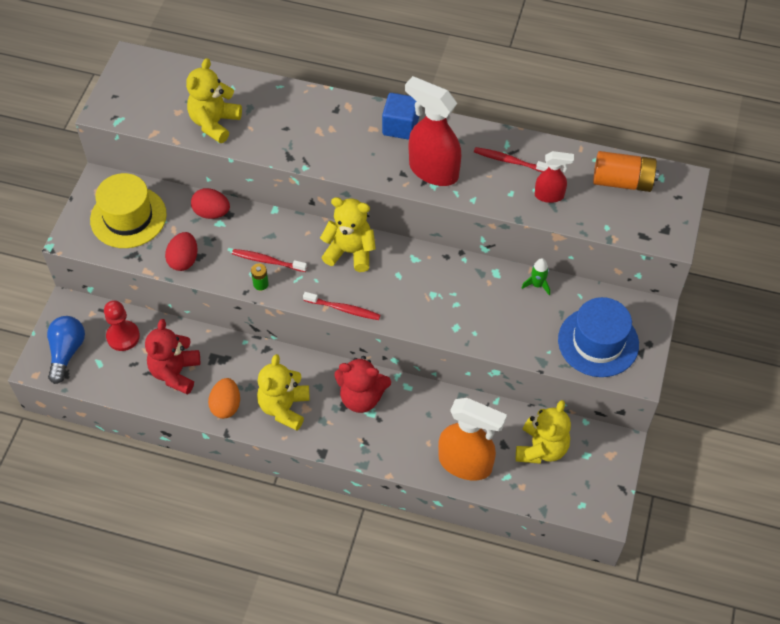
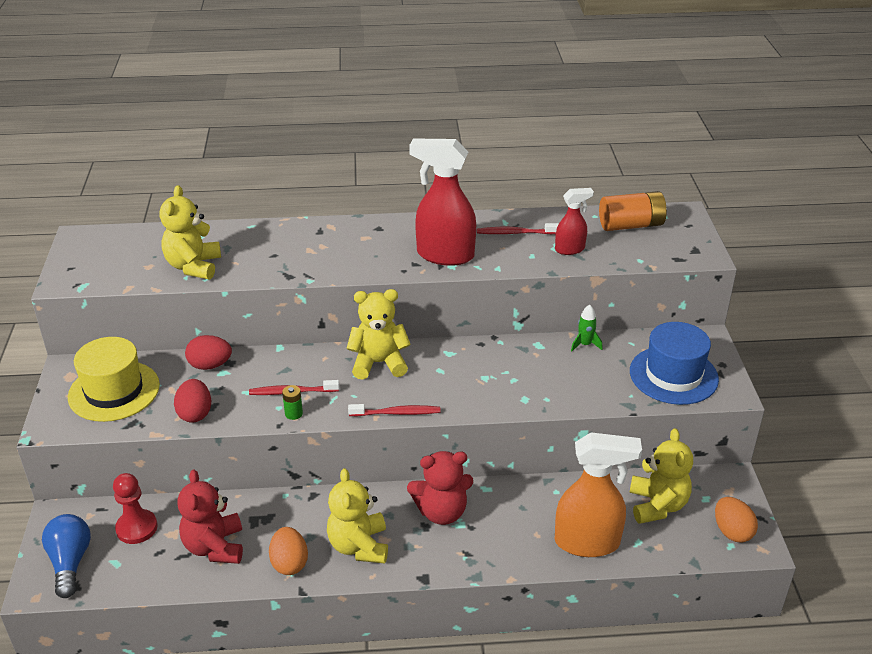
camera: 20 degrees left, 20 degrees down
blue cube [382,93,419,140] -> none
none -> orange egg [715,497,758,543]

